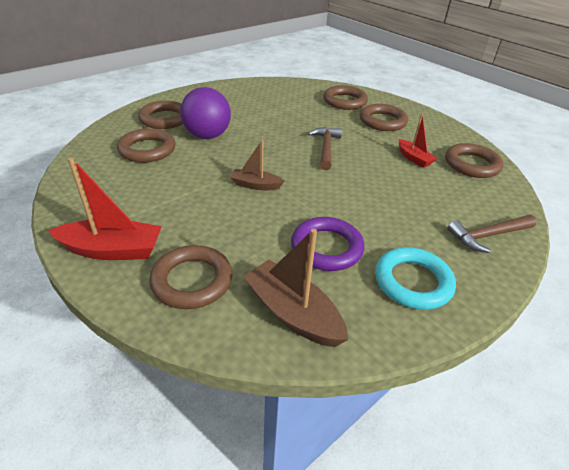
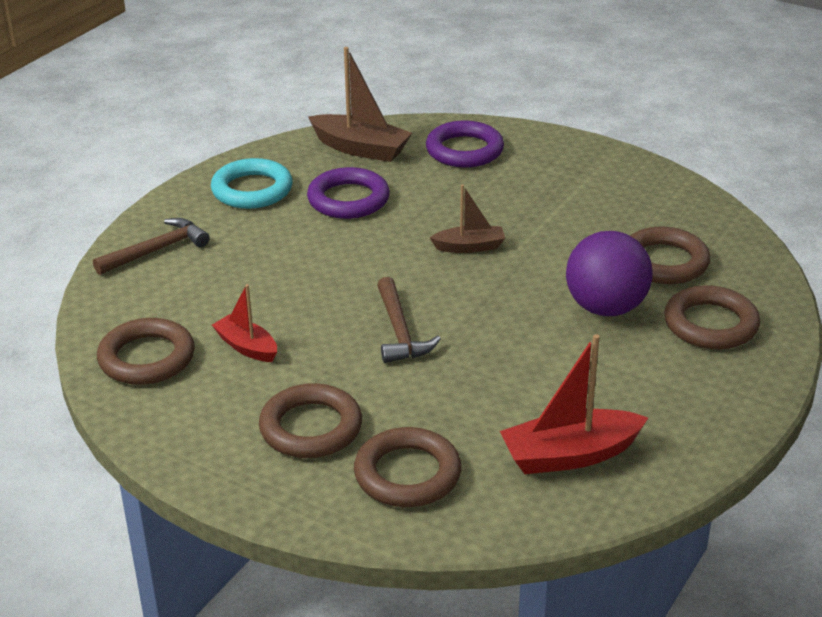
camera: 165 degrees right, 5 degrees down
red boat [48,158,162,260] -> red boat moved to [500,334,648,474]
brown ring [149,245,232,309] -> purple ring [426,120,504,168]

